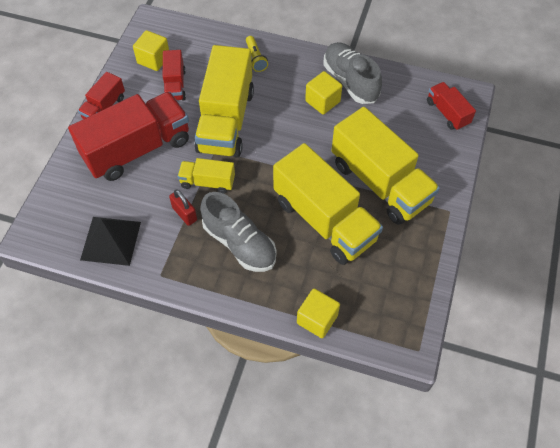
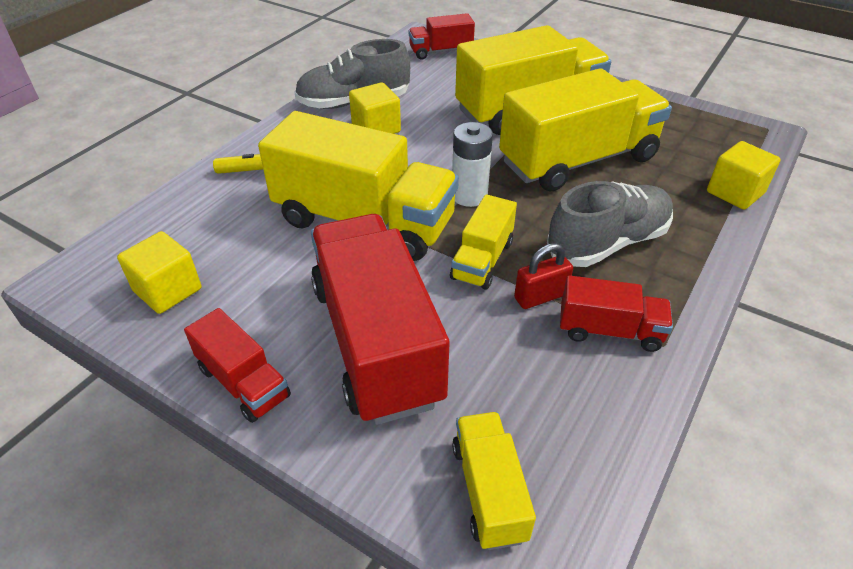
camera: 75 degrees left, 15 degrees down
black pyramid [80,217,141,266] -> none
red truck [163,50,186,101] -> red truck moved to [560,275,673,352]
none -> white battery [452,122,493,207]
none -> yellow truck [452,412,536,550]

